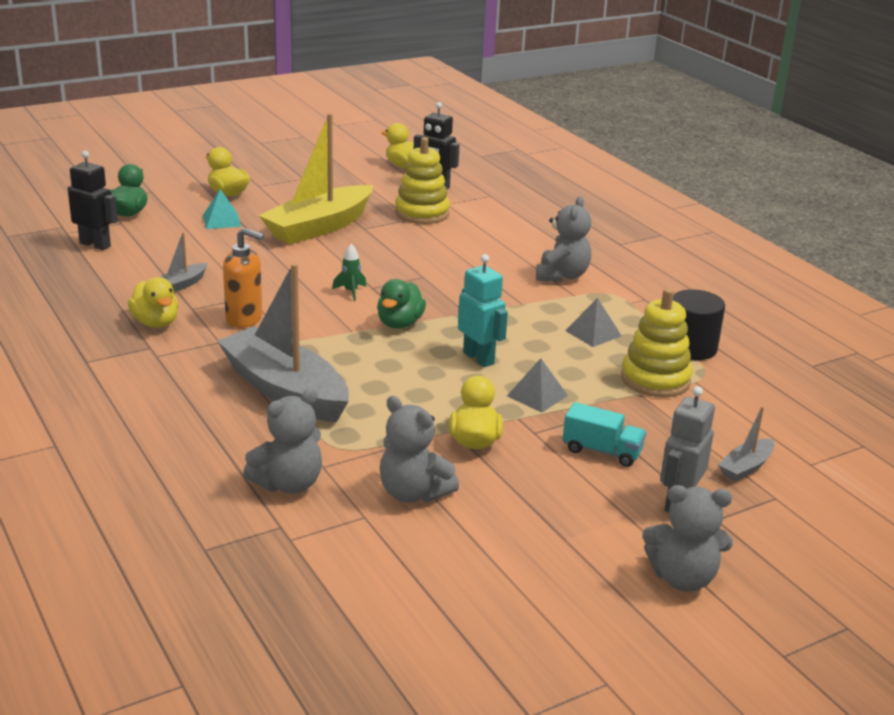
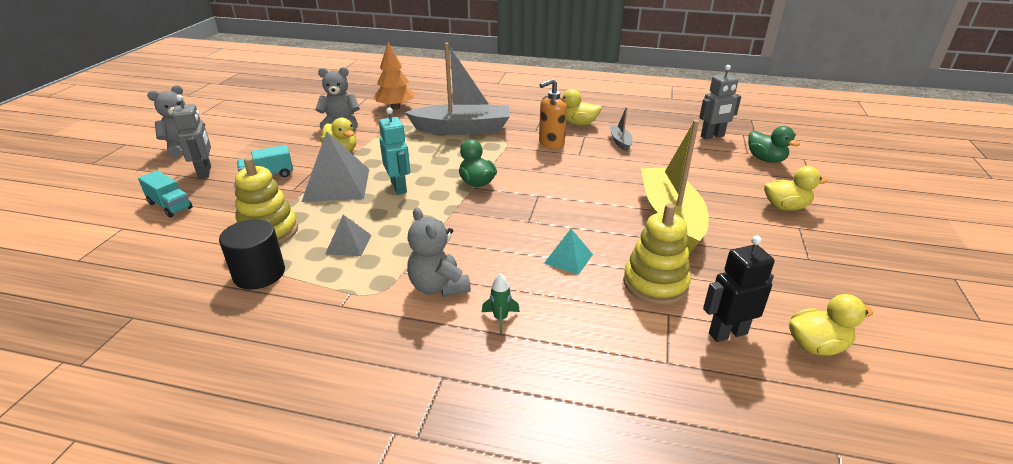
camera: 135 degrees right, 5 degrees up
black robot [68,151,118,250] -> grey robot [699,65,741,140]
turquoise pyramid [203,189,241,229] -> turquoise pyramid moved to [544,229,593,275]
grey teddy bear [243,388,322,493] -> orange tree [374,42,414,109]
green rocket [332,244,366,301] -> green rocket moved to [482,273,520,335]
turquoise robot [458,254,508,367] -> turquoise robot turned 120 degrees counterclockwise [379,107,410,195]
grey pyramid [507,358,568,413] -> grey pyramid [302,131,369,202], size x1.90
grey boat [718,406,774,482] -> turquoise truck [138,170,193,217]

